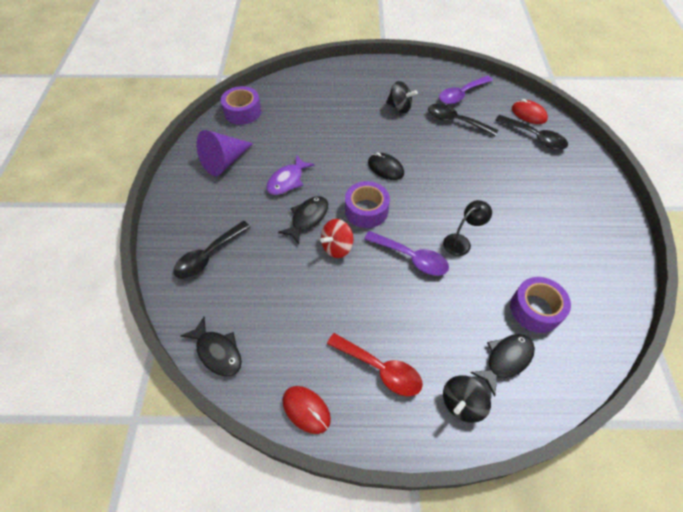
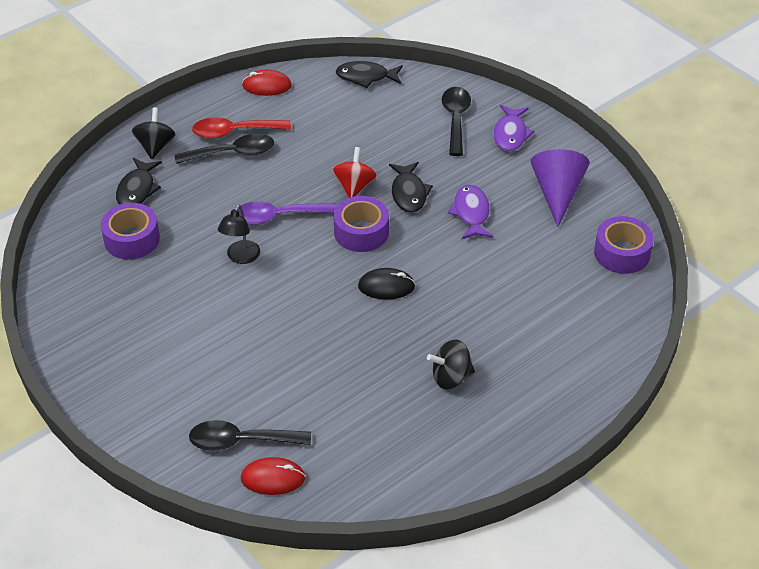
camera: 140 degrees right, 10 degrees down
black spoon [428,104,498,136] -> black spoon moved to [174,134,274,164]
purple spoon [439,76,493,104] -> none
none -> purple fish [493,105,535,152]

